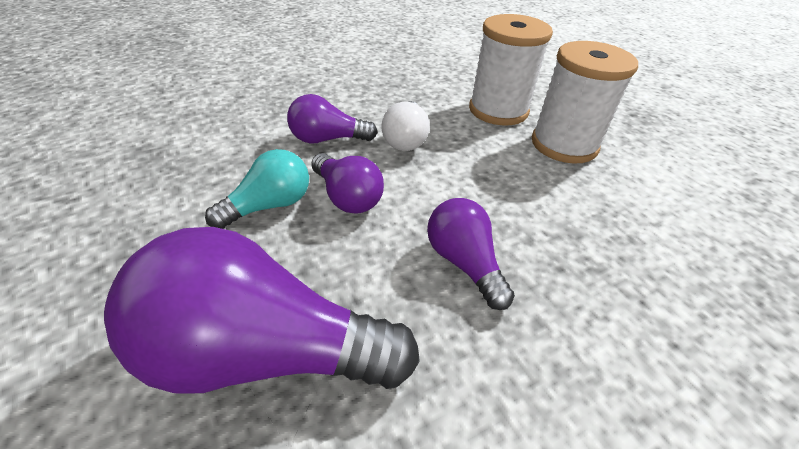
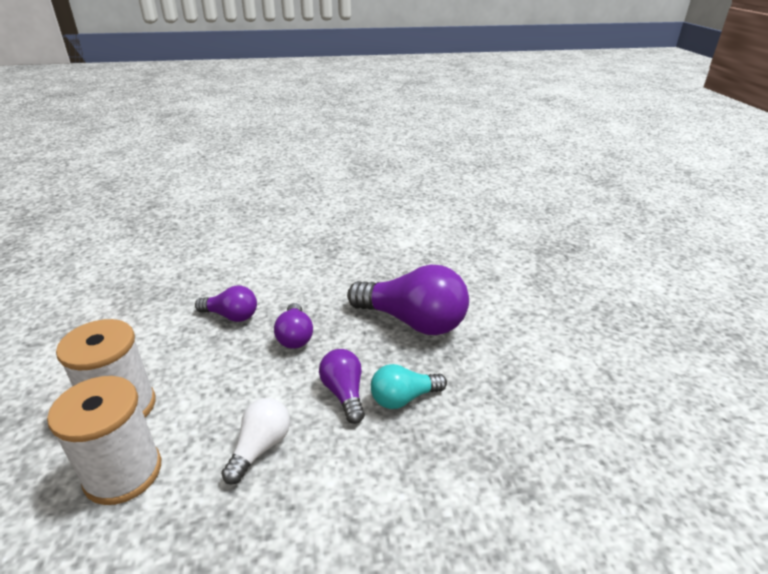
camera: 160 degrees left, 10 degrees down
purple light bulb [287,94,377,143] -> purple light bulb moved to [195,286,257,322]

